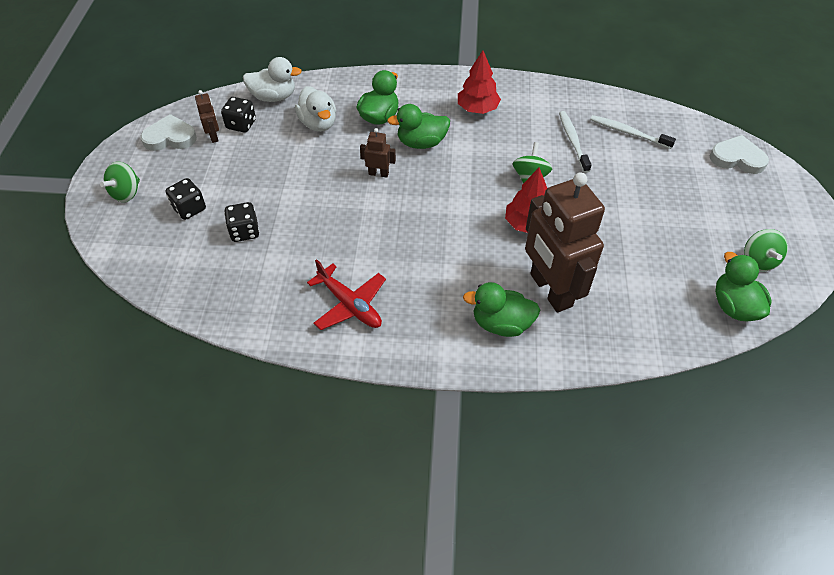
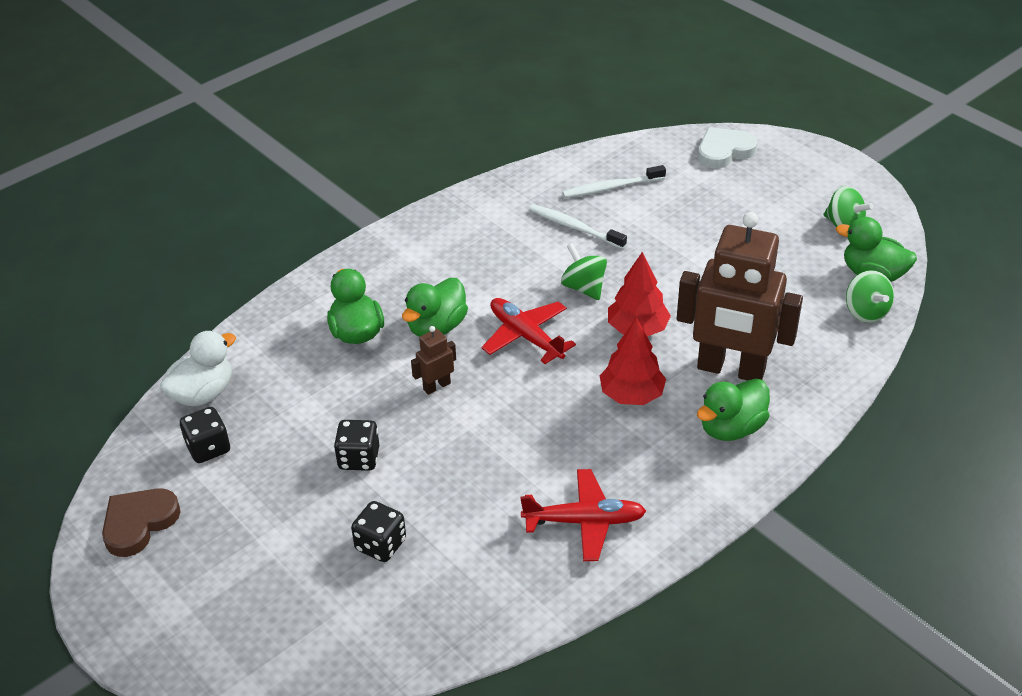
camera: 45 degrees left, 10 degrees down
green spinning top [100,161,140,202] -> green spinning top moved to [846,270,894,323]
white heart [140,114,197,151] -> brown heart [102,488,181,557]
black dice [166,178,206,220] -> black dice moved to [334,420,379,471]
brown robot [195,90,219,143] -> none
white duck [295,86,336,132] -> none
red tree [458,50,501,114] -> red tree moved to [600,317,666,405]
none -> red plane [482,298,576,364]

